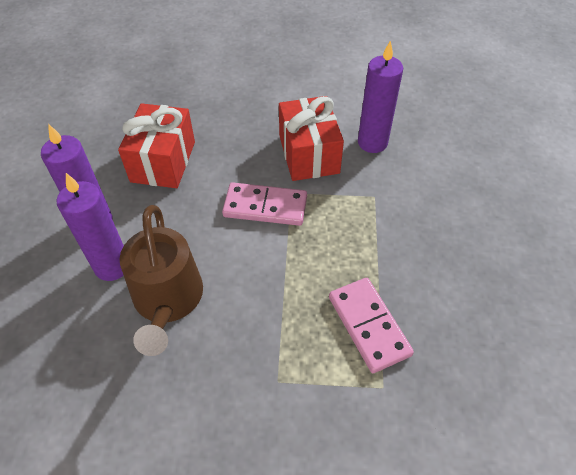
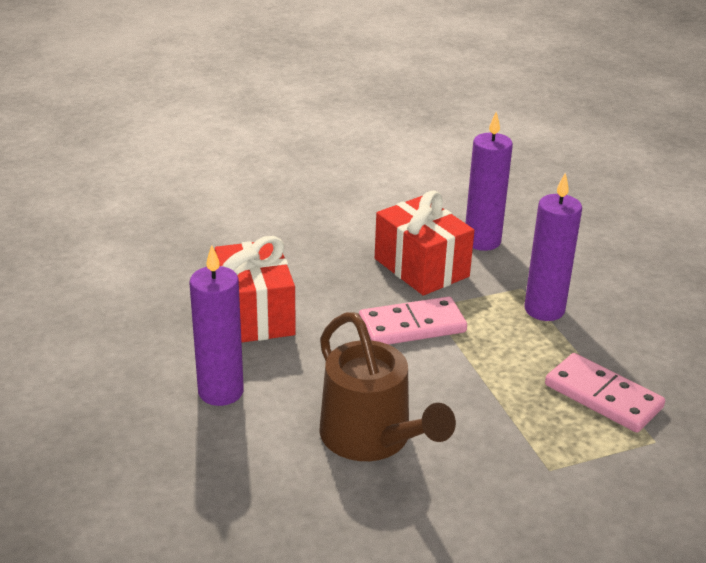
camera: 25 degrees left, 20 degrees down
purple candle [57,173,124,281] -> purple candle moved to [524,172,582,321]

